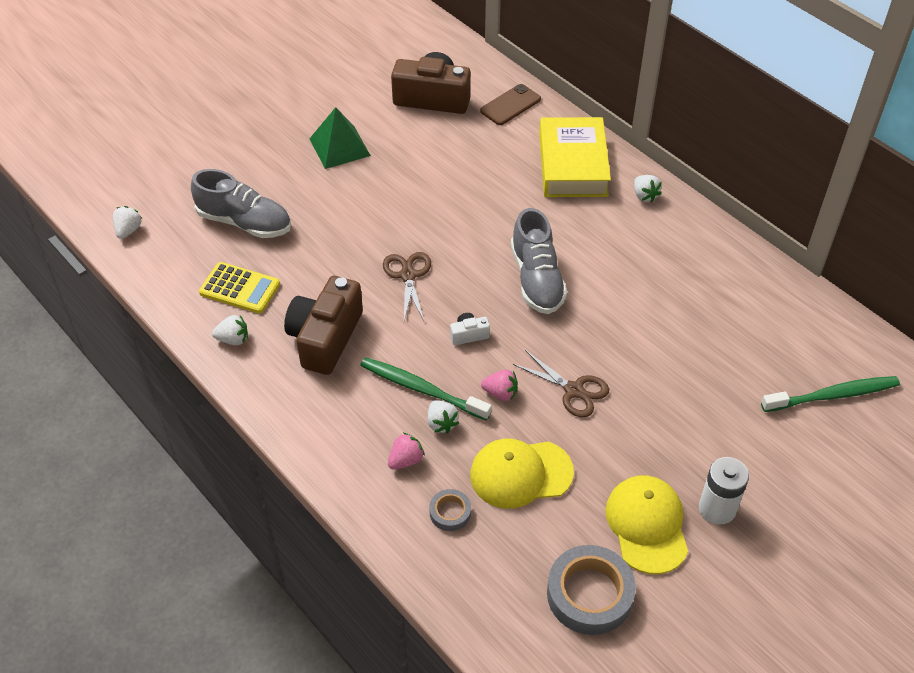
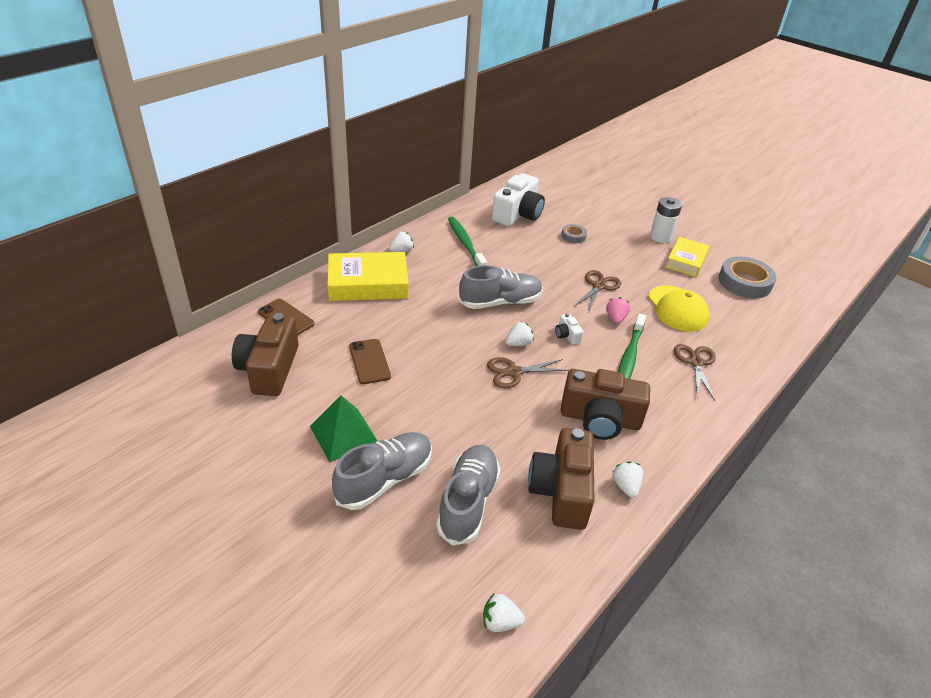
camera: 100 degrees left, 10 degrees down
yellow calculator [199,262,280,314] -> brown camera [528,428,595,530]
pink strawberry [388,433,425,469] -> brown scissors [674,344,716,400]
white strawberry [428,400,459,434] -> white strawberry moved to [506,321,534,346]
grey tape [429,489,471,531] -> grey tape moved to [561,224,587,243]
yellow cap [605,475,688,574] -> yellow book [666,237,710,277]
green toothbrush [761,376,900,412] -> green toothbrush moved to [448,217,487,266]
none -> grey shoe [332,432,432,510]
none -> brown phone [349,339,391,384]
none -> white camera [492,173,545,226]

